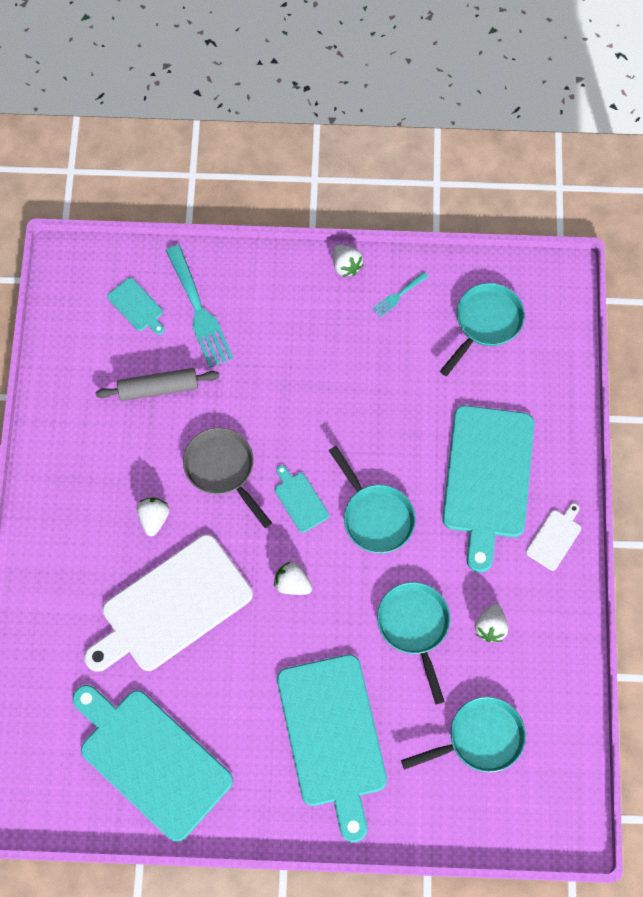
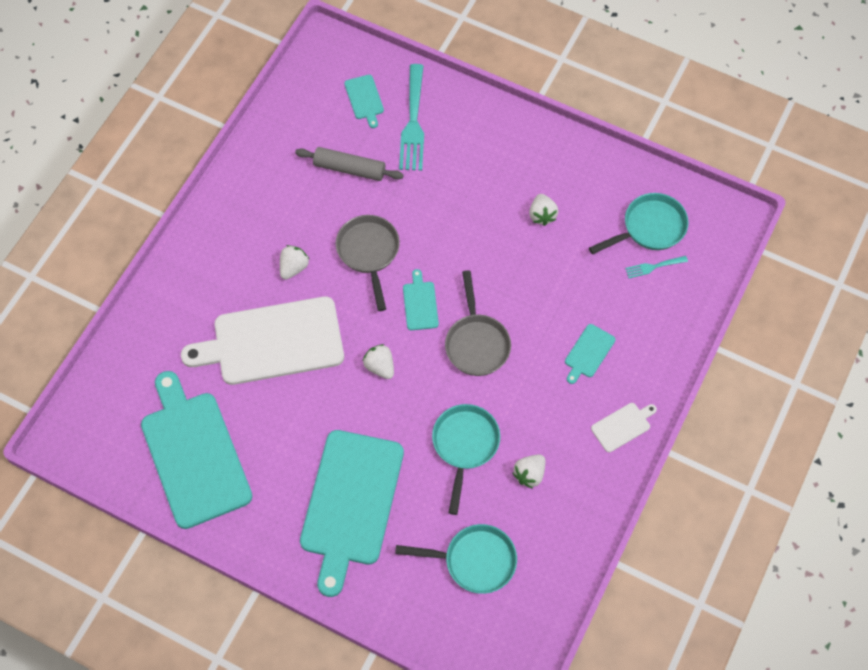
camera: 25 degrees right, 5 degrees down
turquoise pan [329,446,415,553] -> grey pan [445,270,511,376]
white strawberry [333,245,364,277] -> white strawberry moved to [529,194,559,226]
turquoise fork [372,272,428,317] -> turquoise fork moved to [625,256,688,278]
turquoise cutting board [443,405,534,573] -> turquoise cutting board [565,324,615,384], size x0.42

